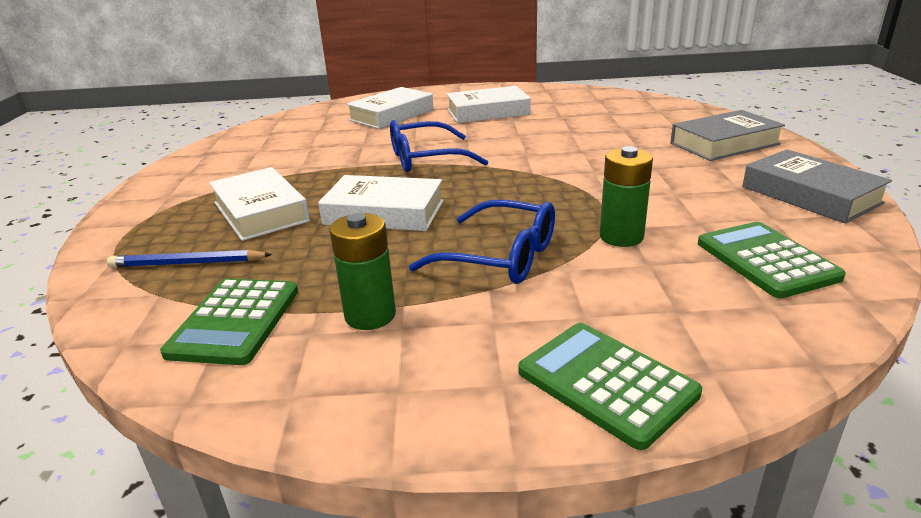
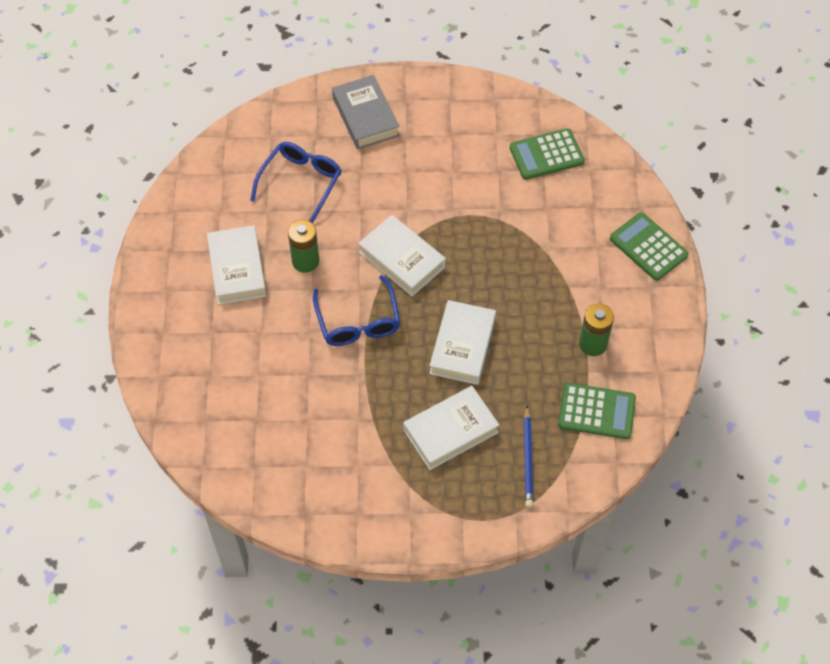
camera: 90 degrees left, 30 degrees up
white book [346,87,433,129] -> white book moved to [358,215,446,296]
blue glasses [409,200,555,284] -> blue glasses moved to [250,142,342,223]
green calculator [518,323,702,450] -> green calculator turned 90 degrees clockwise [610,212,688,281]
green battery [600,146,653,247] -> green battery moved to [288,220,319,273]
grey book [742,149,892,224] -> none

